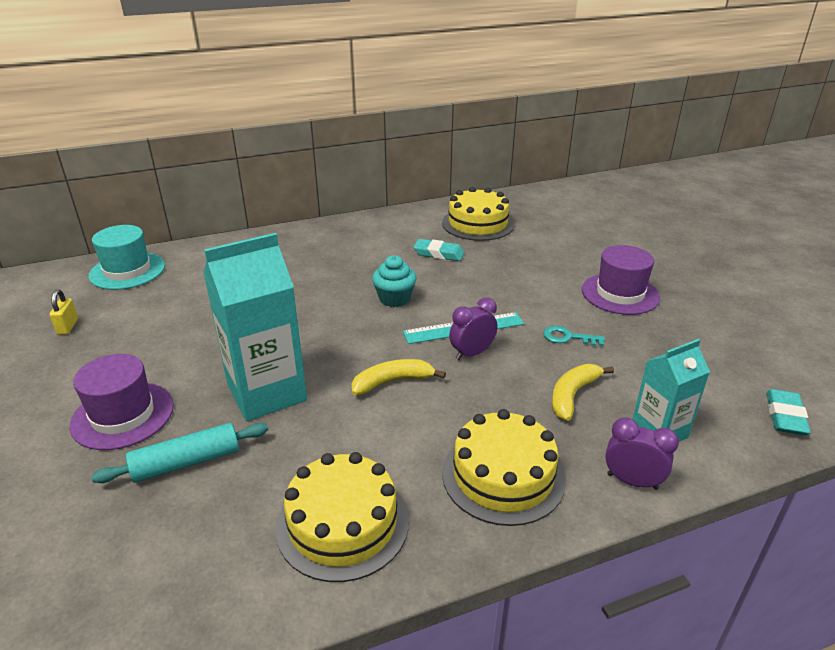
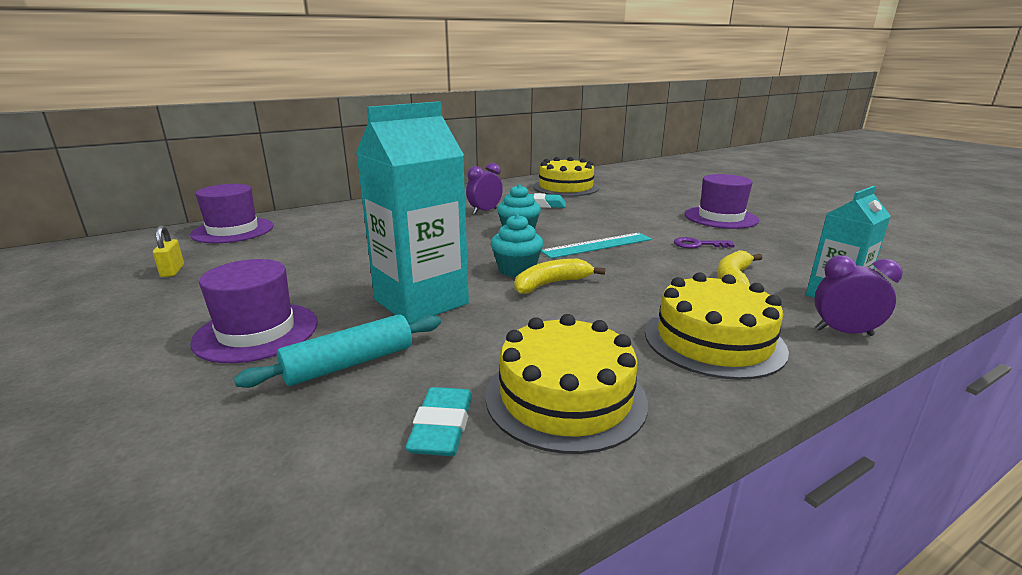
camera: 10 degrees left, 10 degrees down
turquoise hat [89,225,165,290] -> purple hat [190,184,273,243]
purple clock [449,297,497,360] -> purple clock moved to [466,163,503,214]
turquoise key [543,326,605,346] -> purple key [674,237,735,249]
turquoise eraser [766,389,811,435] -> turquoise eraser moved to [405,387,472,456]
none -> turquoise cupcake [491,214,543,277]

